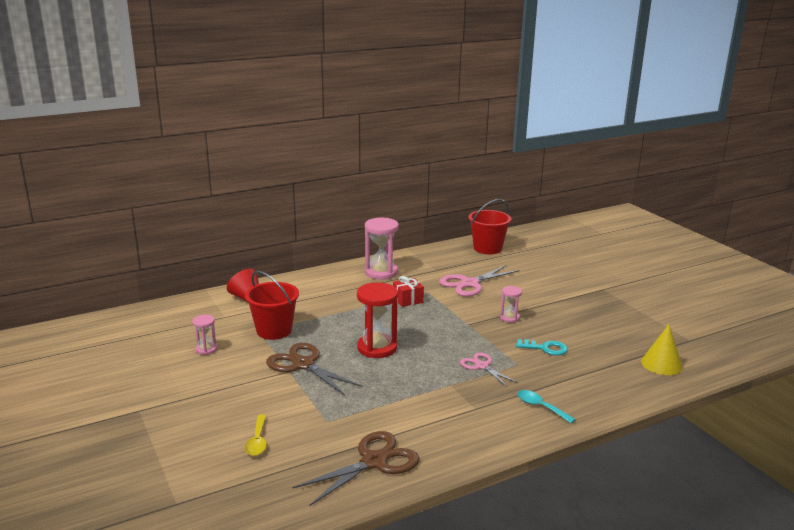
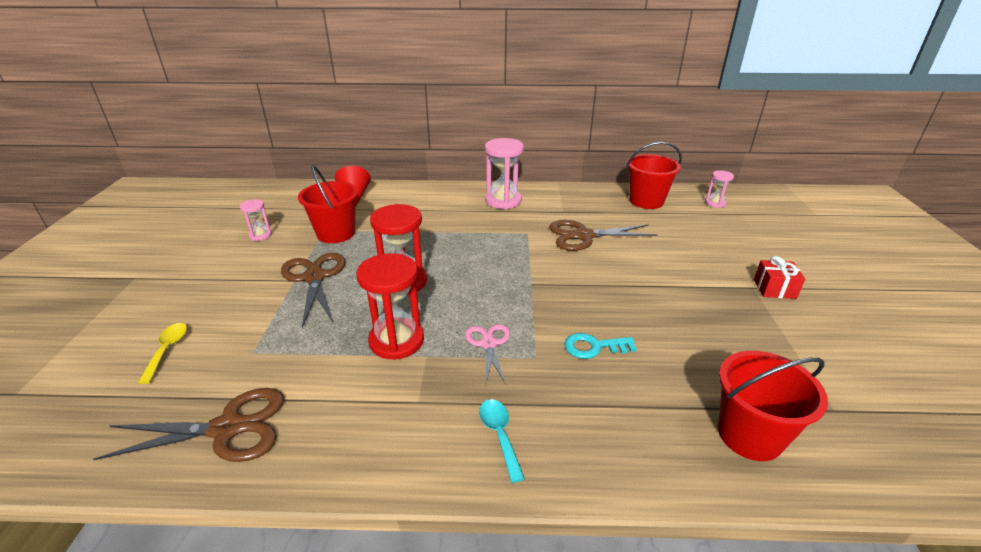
camera: 30 degrees right, 10 degrees up
yellow spoon [245,414,267,456] -> yellow spoon turned 150 degrees clockwise [138,323,187,384]
red gift [393,276,424,307] -> red gift moved to [754,256,805,299]
pink scissors [439,265,519,297] -> brown scissors [549,220,658,251]
pink hourglass [500,286,522,323] -> pink hourglass moved to [705,170,734,208]
turquoise key [516,339,568,355] -> turquoise key turned 135 degrees clockwise [564,333,637,359]
yellow cone [641,324,683,375] -> red bucket [718,351,828,461]
none -> red hourglass [356,253,424,360]

